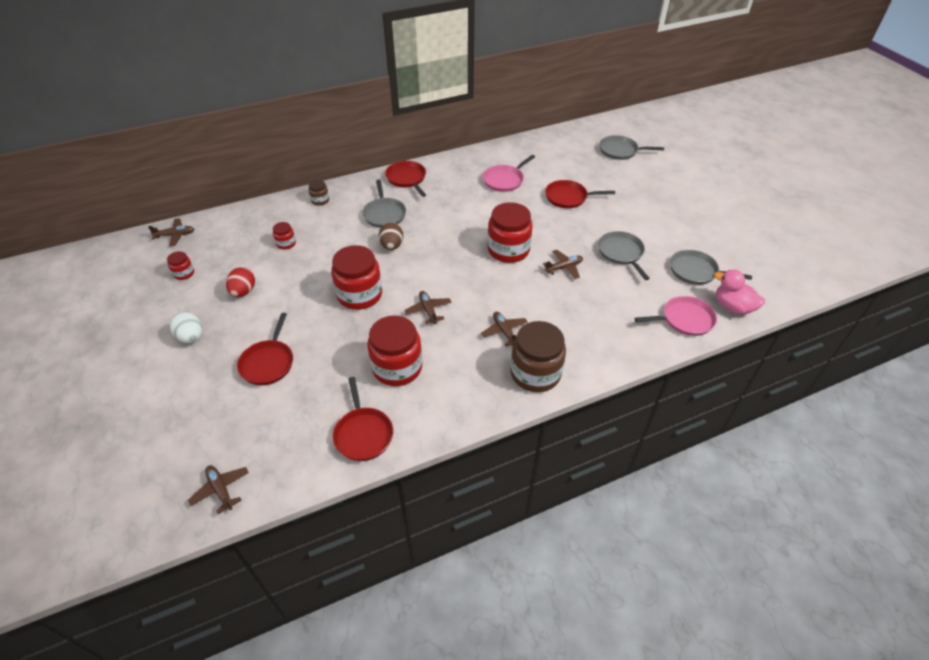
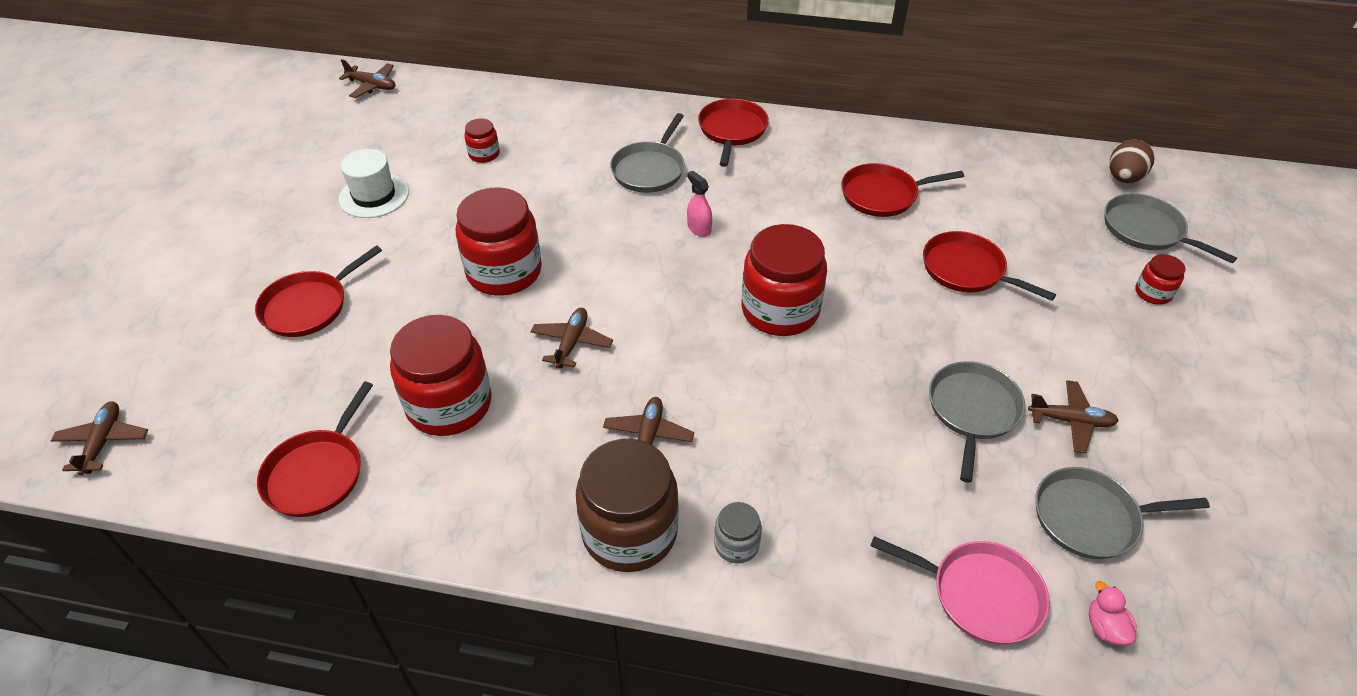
camera: 35 degrees right, 0 degrees up
red jar [167,251,194,280] -> red jar moved to [1135,254,1186,305]
white egg [170,312,202,343] -> none
red egg [226,267,255,297] -> white hat [339,149,409,218]
brown jar [308,180,329,206] -> none
brown egg [379,222,403,250] -> brown egg moved to [1109,140,1154,183]
pink pan [483,155,535,192] -> red pan [841,163,964,217]
brown plane [543,250,583,279] -> brown plane moved to [1028,380,1119,453]
grey pan [670,249,752,285] -> grey pan turned 60 degrees counterclockwise [1035,467,1210,559]
pink duck [714,270,765,315] -> pink duck [1089,581,1137,646], size x0.53
none -> pink spray bottle [687,171,712,237]
none -> grey jar [714,502,762,563]

